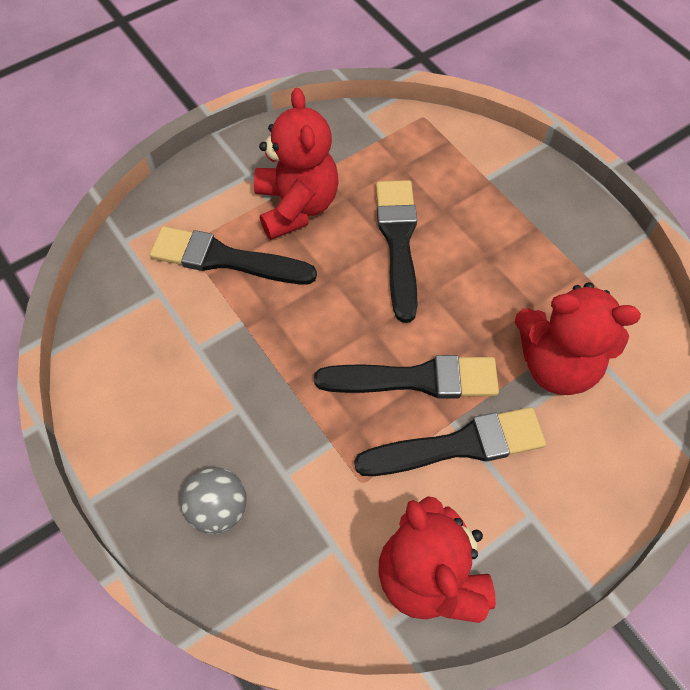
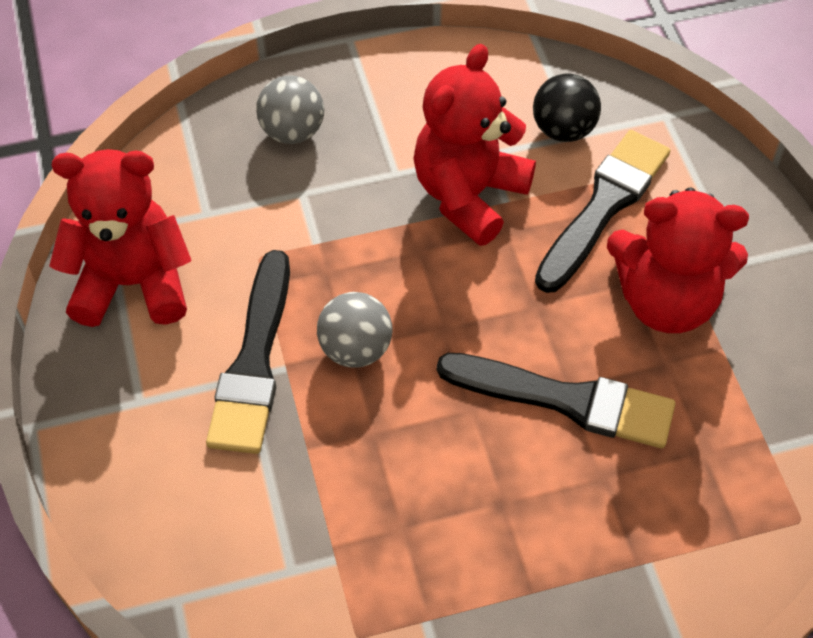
camera: 110 degrees right, 5 degrees down
black brush [314,355,499,399] -> grey ball [317,292,392,368]
red teddy bear [515,282,641,395] -> red teddy bear moved to [413,44,536,246]
none -> black ball [533,73,601,142]

